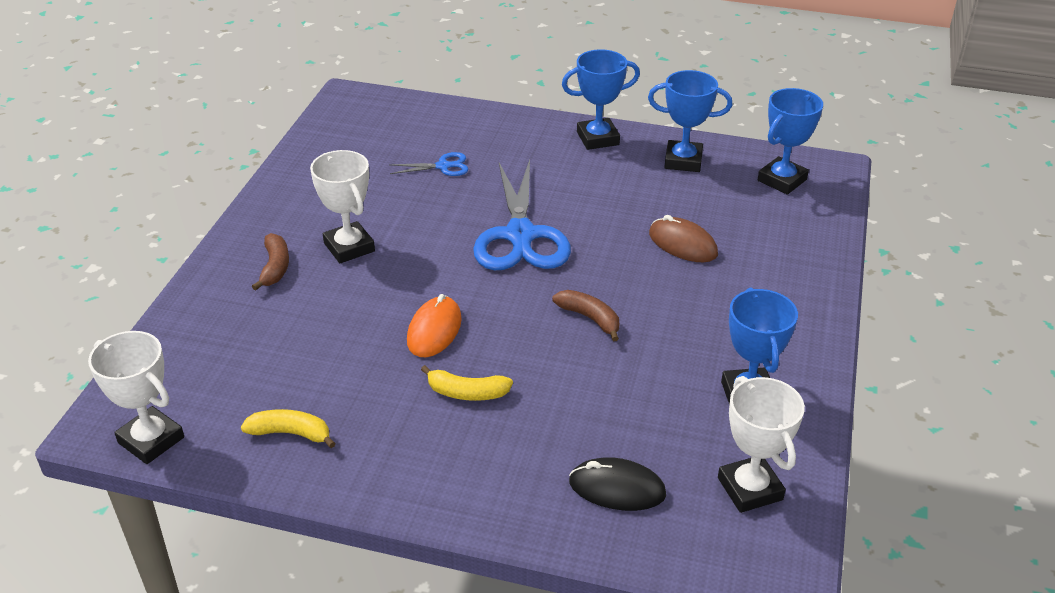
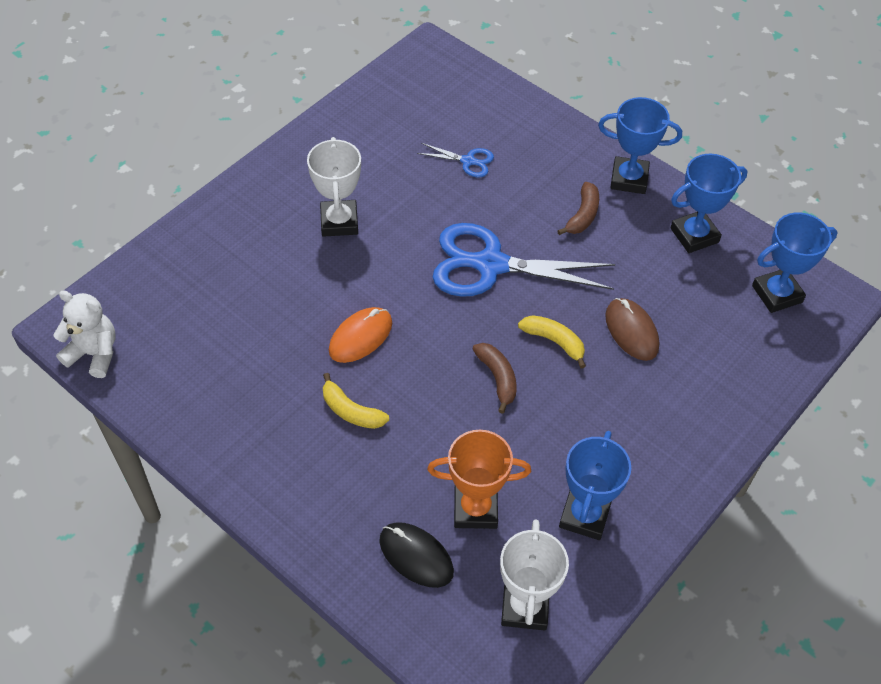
camera: 25 degrees right, 15 degrees up
white trophy [88,331,184,464] -> white teddy bear [53,290,115,378]
yellow banana [241,409,336,448] -> yellow banana moved to [518,315,586,369]
brown banana [252,233,289,291] -> brown banana moved to [557,182,599,235]
blue scissors [473,160,571,270] -> blue scissors turned 75 degrees clockwise [433,223,615,297]
blue trophy [648,70,732,172] -> blue trophy turned 60 degrees counterclockwise [670,154,747,253]
none -> orange trophy [427,430,531,529]

